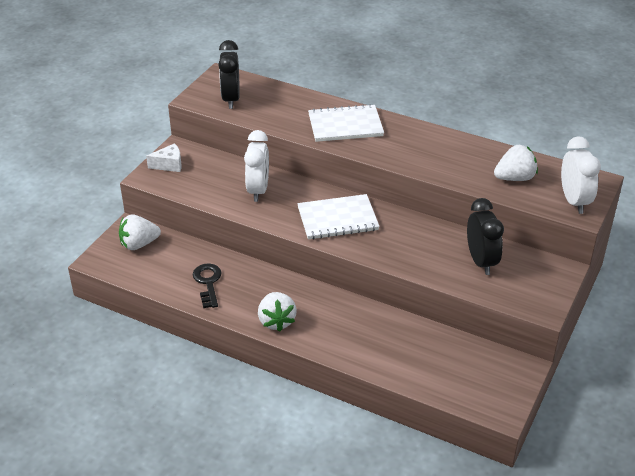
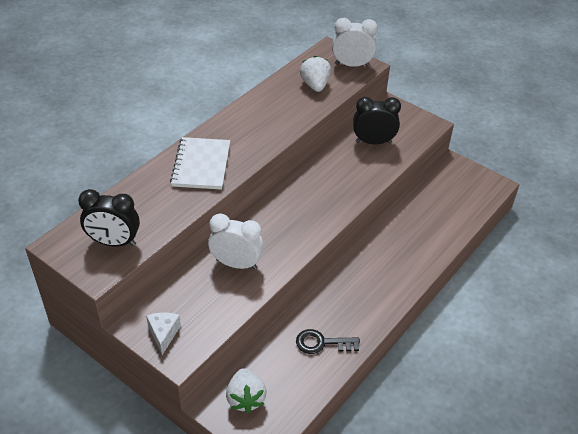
camera: 80 degrees left, 5 degrees up
white strawberry [258,292,297,332] -> none
white notebook [297,194,380,240] -> none

